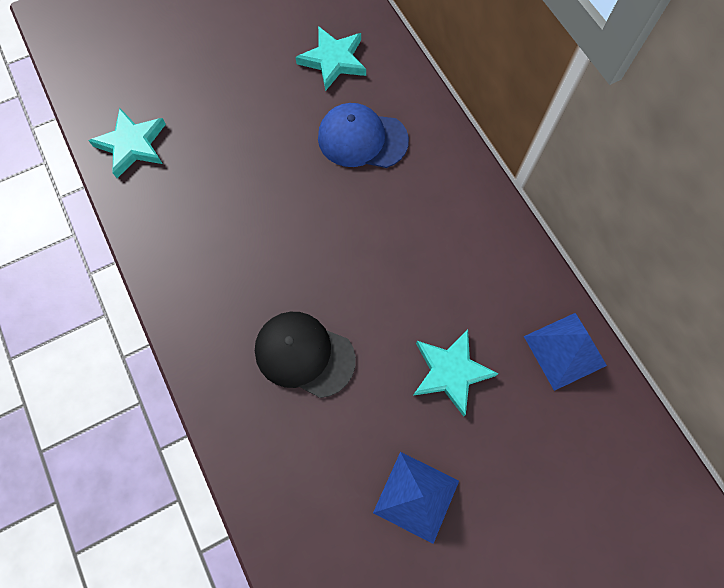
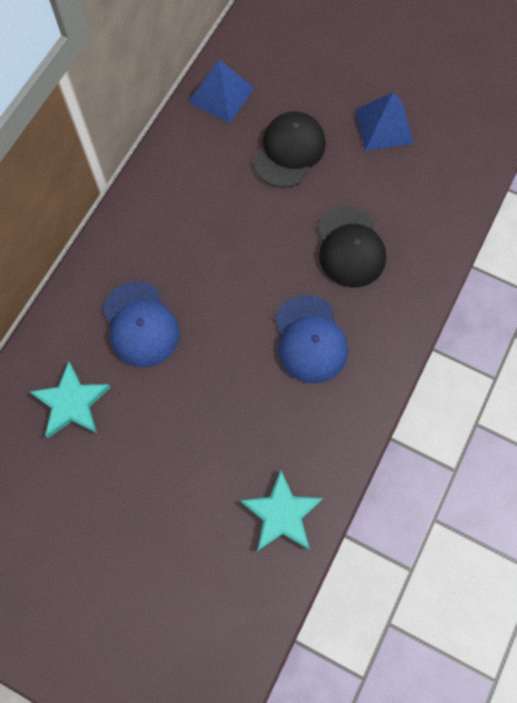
camera: 125 degrees left, 0 degrees up
turquoise star [413,330,499,417] -> black cap [253,111,326,188]
none -> blue cap [275,295,348,383]

